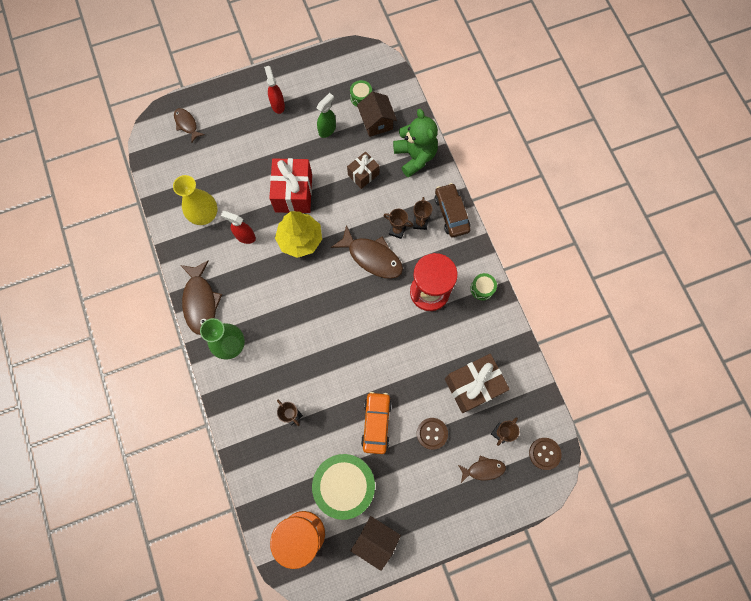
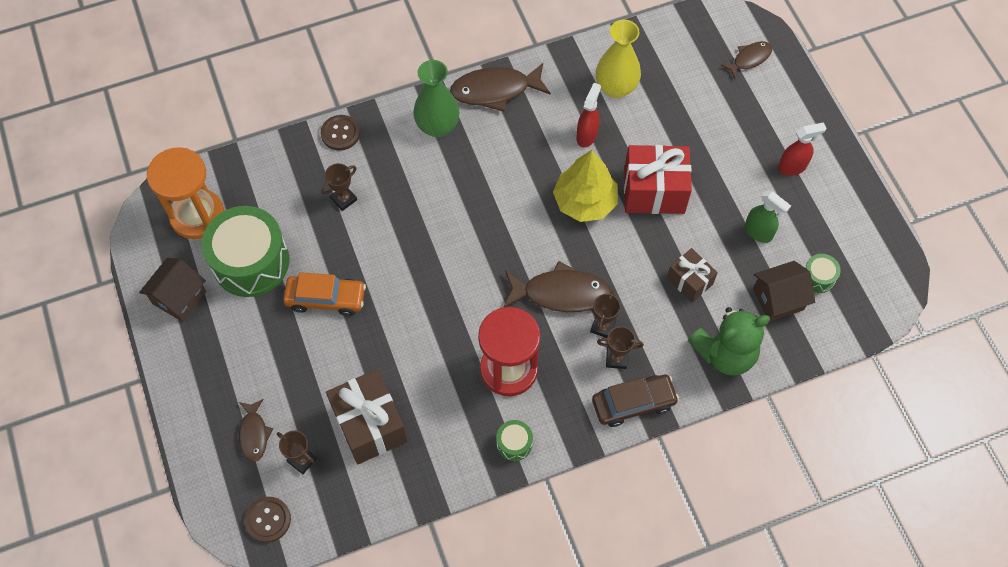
camera: 90 degrees right, 10 degrees down
brown fish [331,225,403,279] -> brown fish turned 120 degrees counterclockwise [503,261,611,312]
brown button [417,418,448,450] -> brown button moved to [321,115,360,151]

